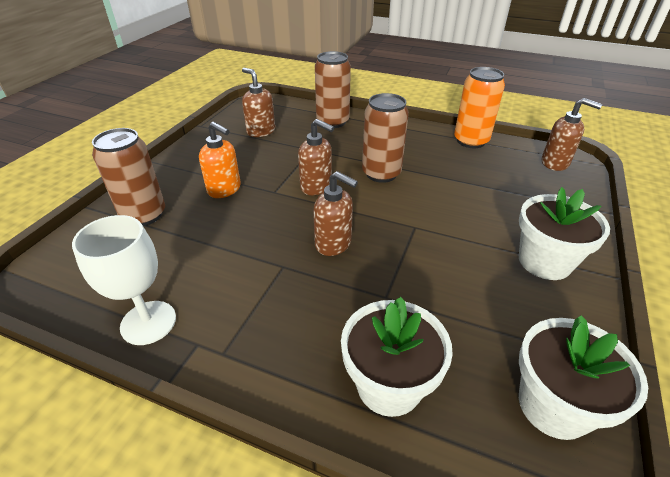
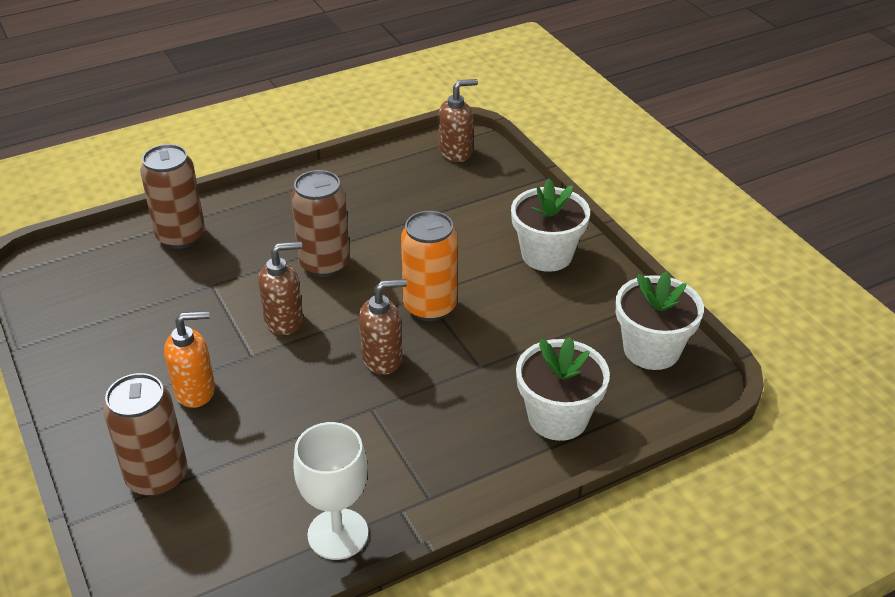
camera: 50 degrees left, 0 degrees up
brown soap dispenser [242,68,275,137] -> none
orange can [454,67,505,148] -> orange can moved to [401,211,458,321]

